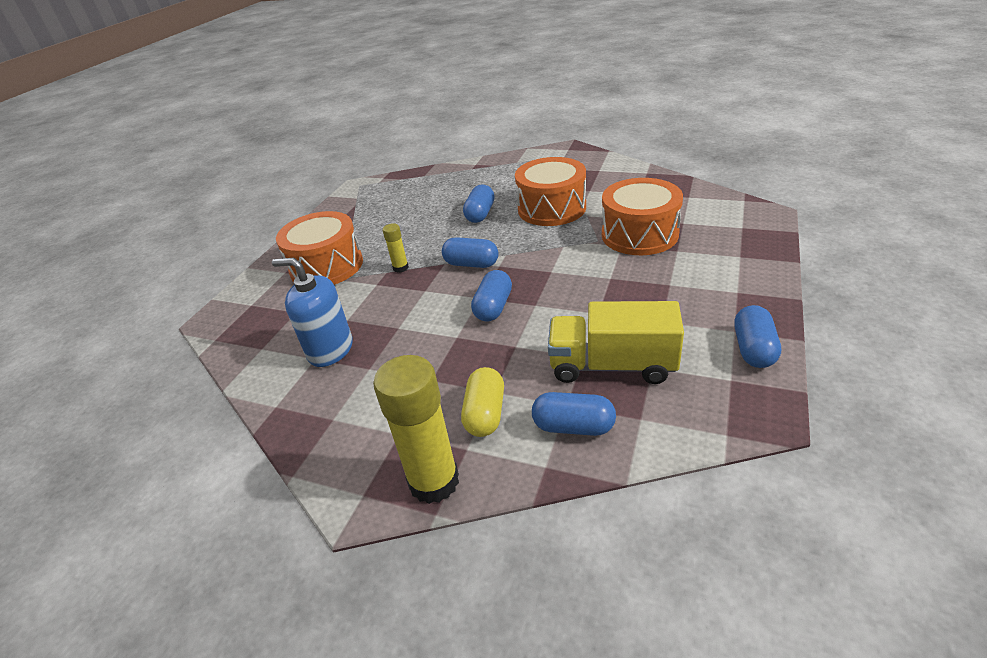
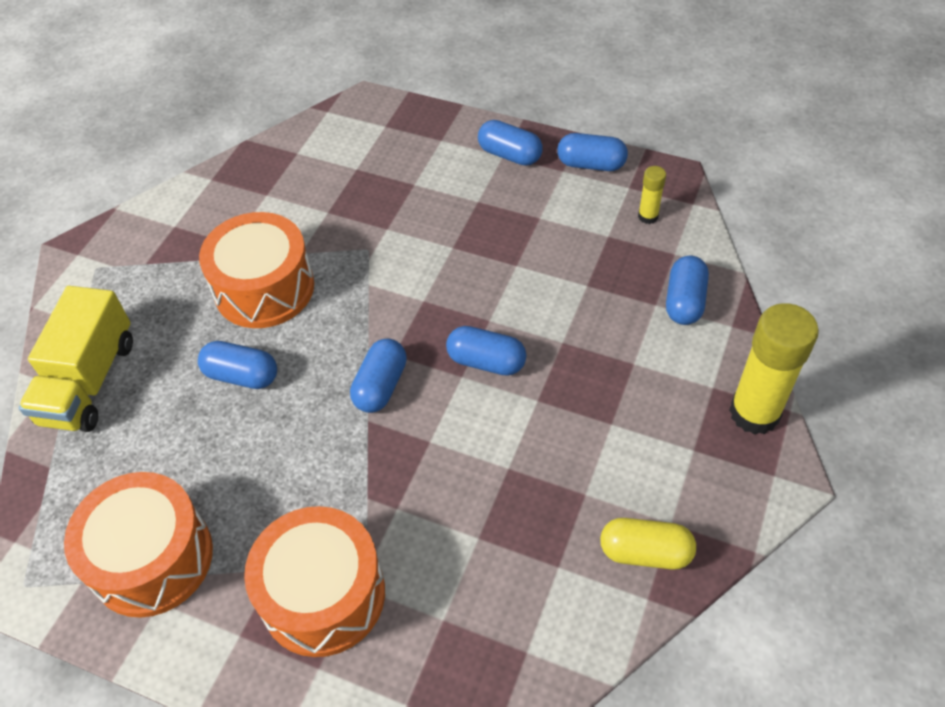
camera: 90 degrees left, 15 degrees up
blue soap dispenser [272,258,353,367] -> none
yellow glue stick [383,223,409,273] -> yellow glue stick moved to [638,166,666,224]
yellow capsule [461,367,504,437] -> yellow capsule moved to [600,518,696,570]
yellow truck [548,301,684,384] -> yellow truck moved to [19,286,133,432]
orange drum [602,178,683,255] -> orange drum moved to [64,472,213,618]
none -> blue capsule [478,120,543,166]

